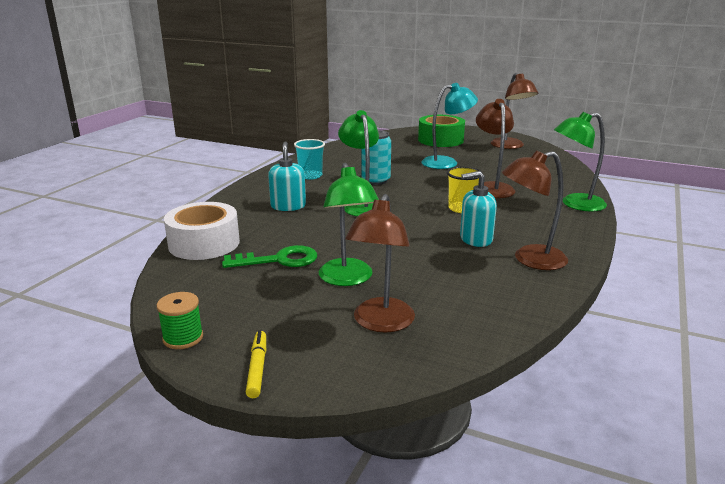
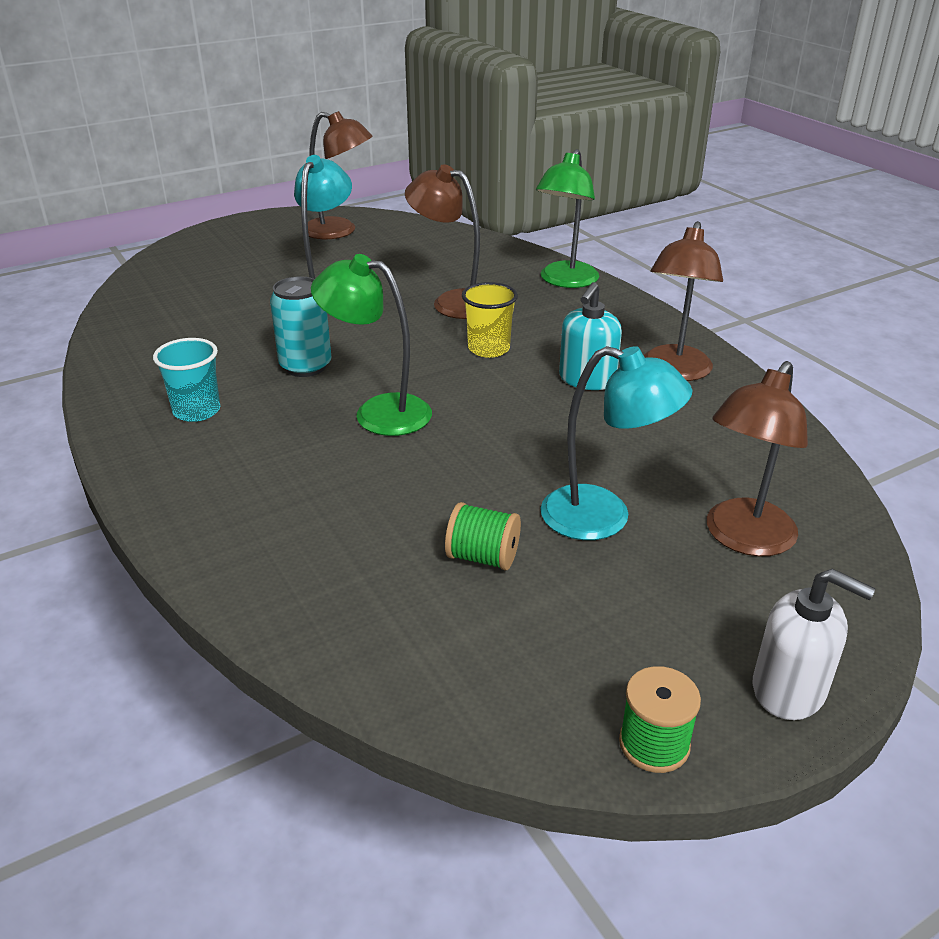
camera: 55 degrees left, 10 degrees up
white tape [164,202,240,260] -> none
green key [222,245,317,268] -> green spool [445,502,521,571]
yellow marker [246,331,266,398] -> white soap dispenser [753,568,875,720]
turquoise soap dispenser [268,141,306,211] -> none
green lamp [319,163,379,286] -> turquoise lamp [541,346,693,540]
brown lamp [345,194,415,333] -> brown lamp turned 75 degrees clockwise [707,361,808,556]
green tape [418,115,465,147] -> none

